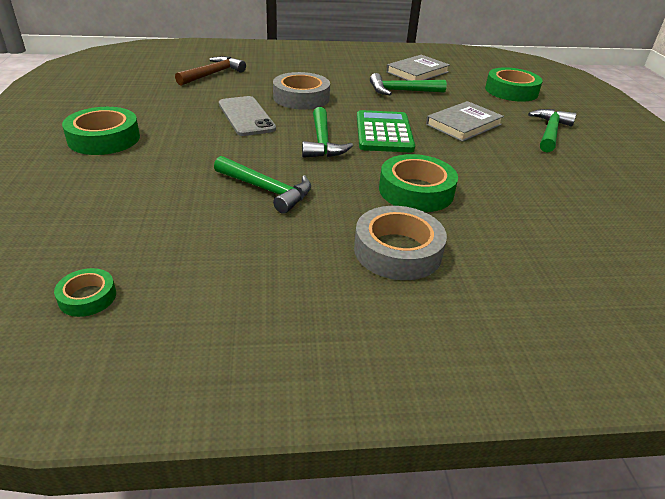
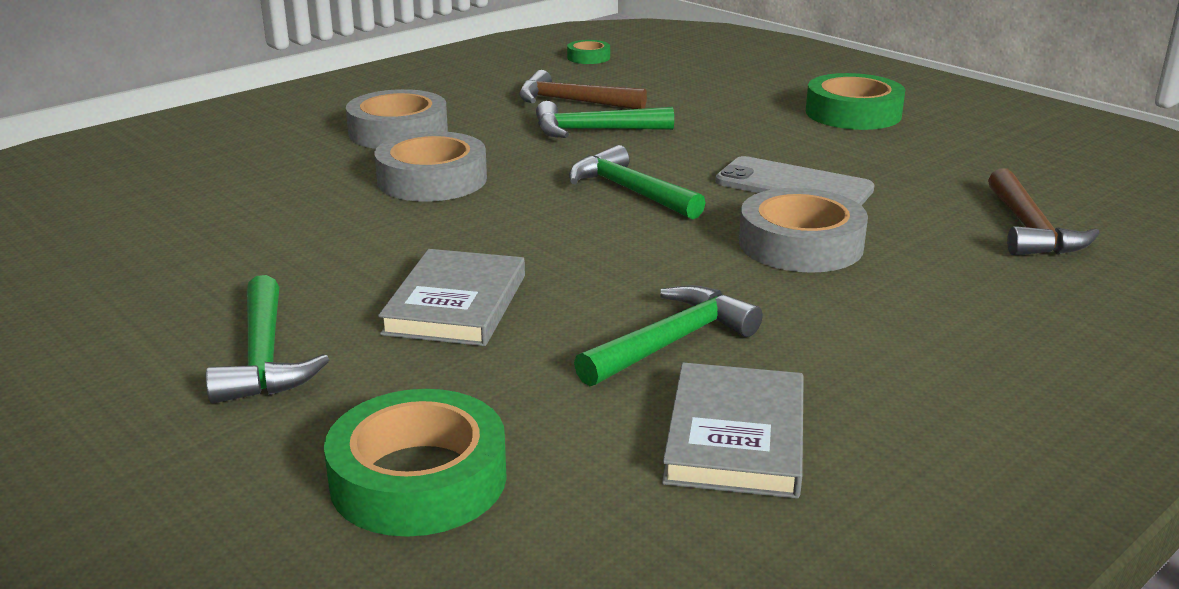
camera: 145 degrees right, 10 degrees down
green calculator [357,110,415,152] -> none
green tape [379,154,458,212] -> grey tape [374,131,487,202]
none -> brown hammer [519,70,647,109]

